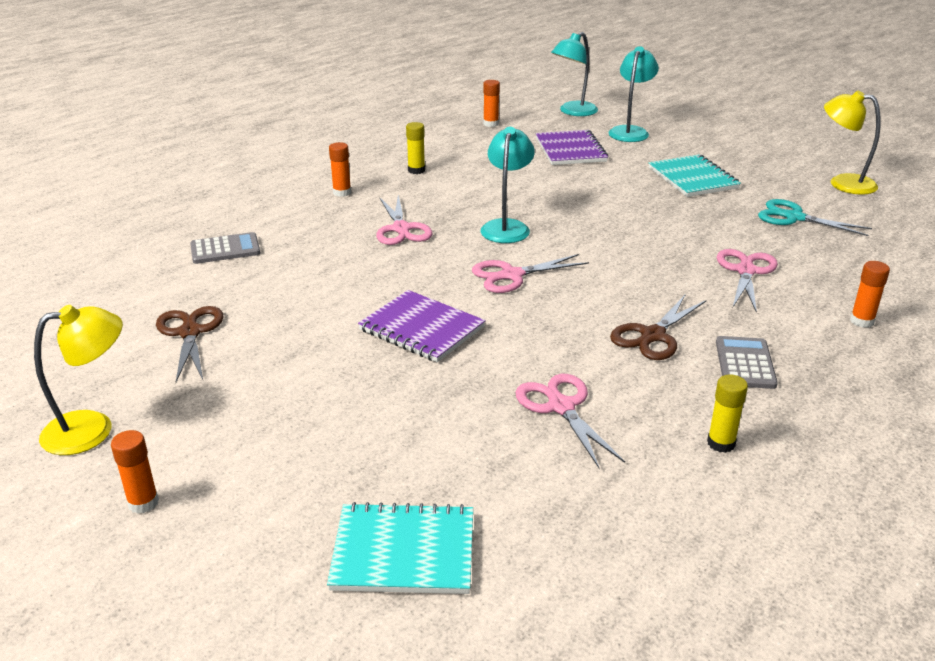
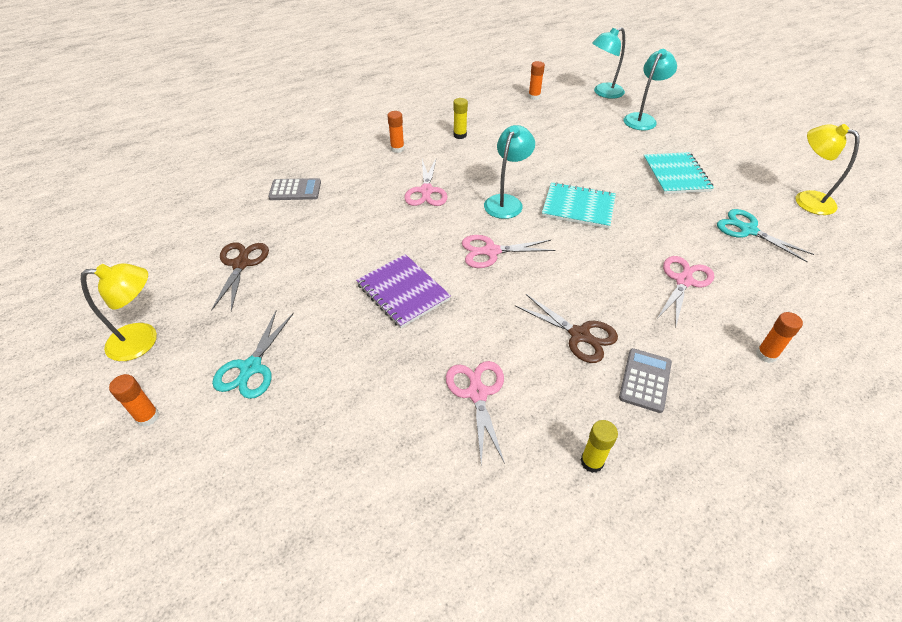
camera: 15 degrees right, 15 degrees up
turquoise notebook [327,502,473,594] -> turquoise notebook moved to [542,182,616,229]
purple notebook [536,130,608,165] -> none
brown scissors [610,295,707,360] -> brown scissors turned 105 degrees counterclockwise [515,294,618,363]
none -> turquoise scissors [212,310,294,399]

